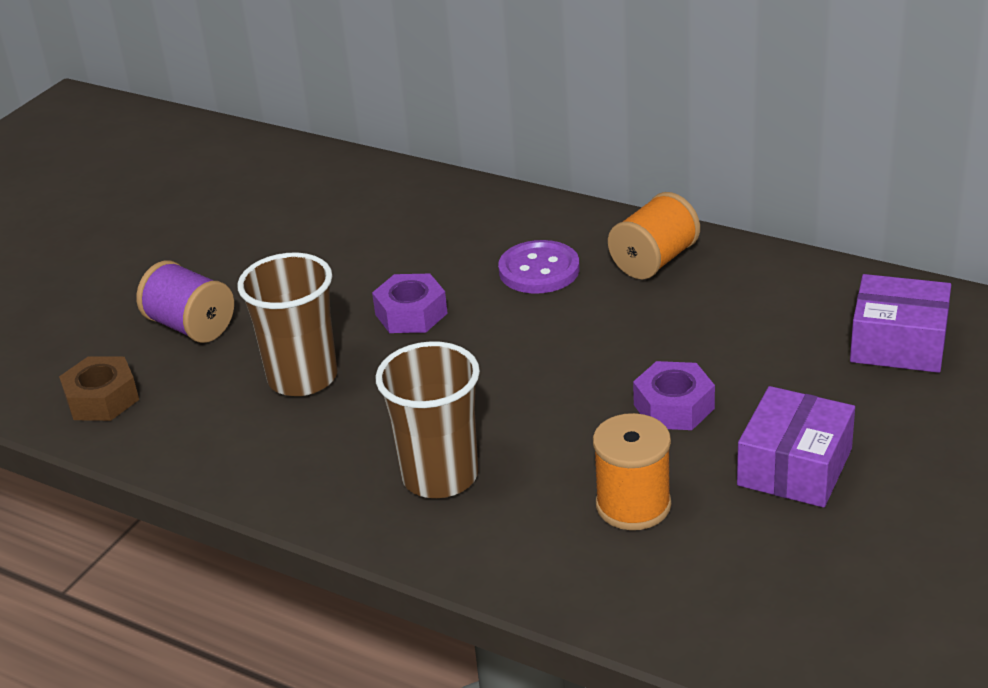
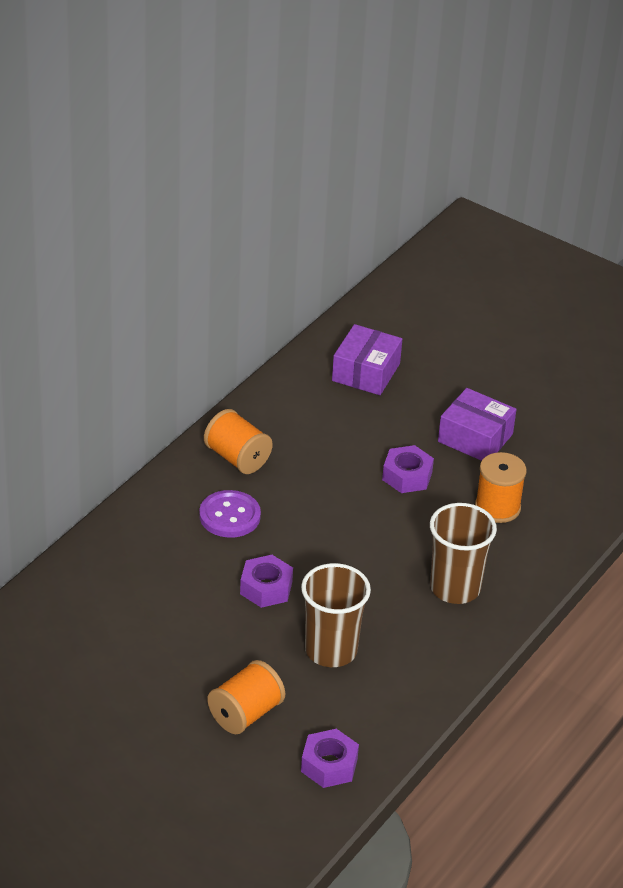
camera: 90 degrees left, 5 degrees up
brown nut [59,356,139,421] -> purple nut [301,729,359,788]
purple spool [136,261,234,343] -> orange spool [208,660,285,735]

